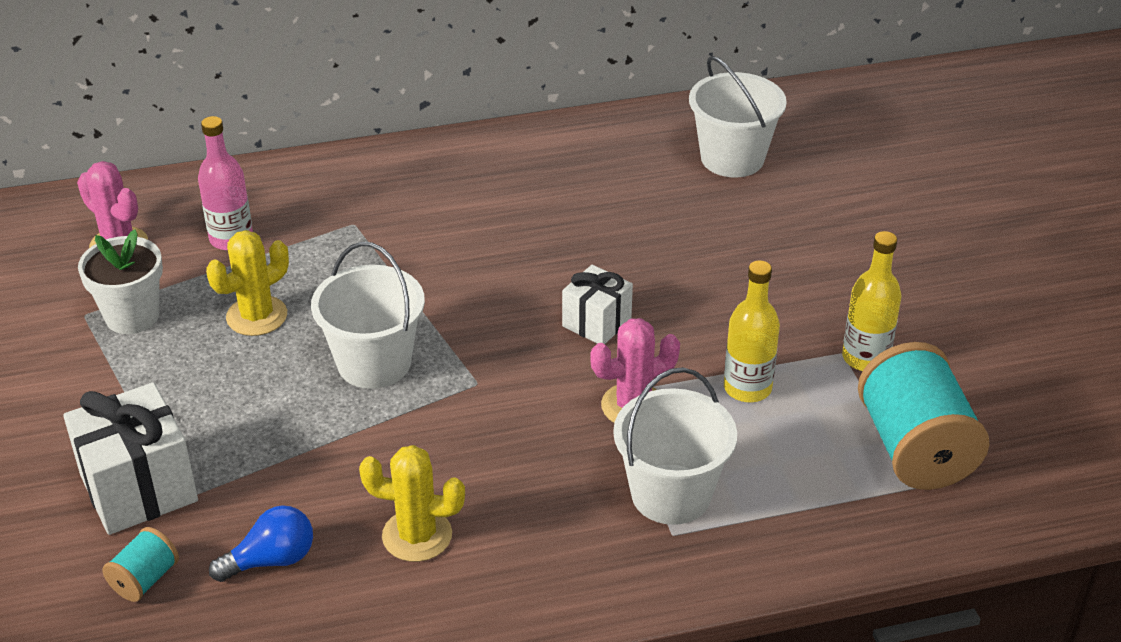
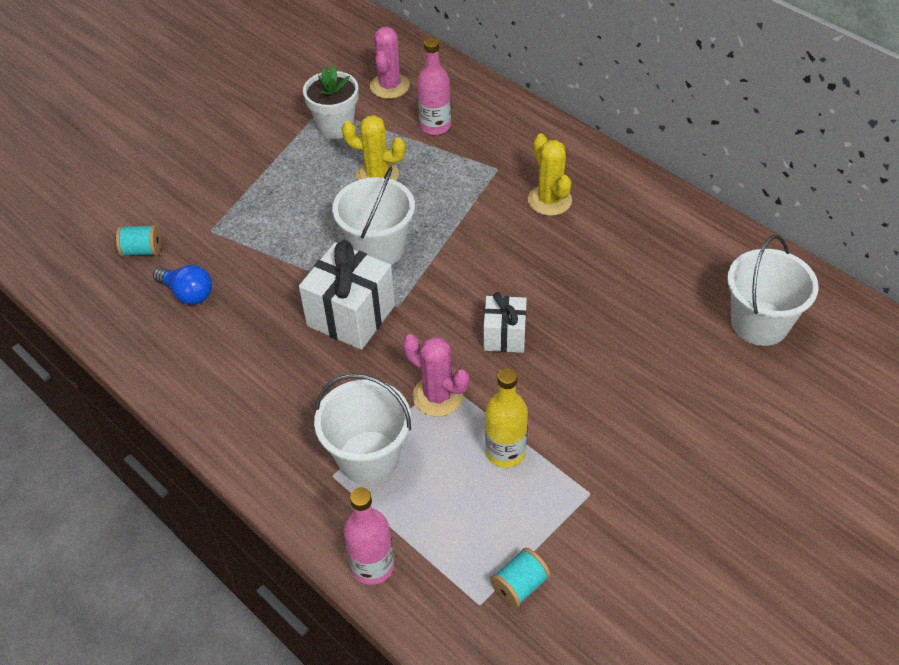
camera: 60 degrees right, 10 degrees up
white gift [63,382,198,535] -> white gift moved to [299,240,395,350]
yellow cactus [359,445,465,562] -> yellow cactus moved to [528,133,572,216]
yellow bottle [842,231,902,371] -> none
turquoise spool [858,342,989,490] -> turquoise spool [490,548,550,608], size x0.47
none -> pink bottle [344,487,394,585]

